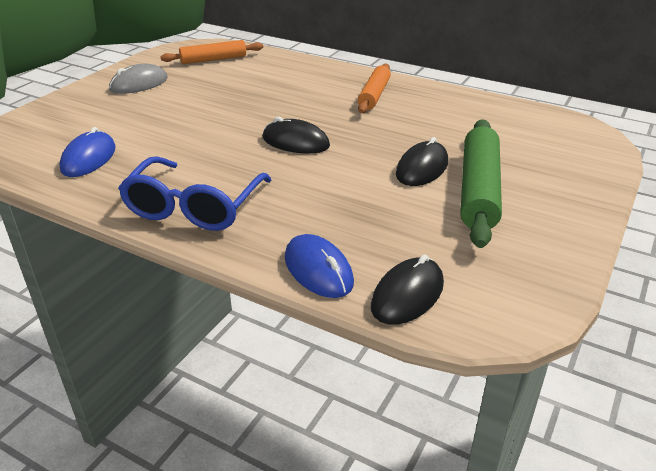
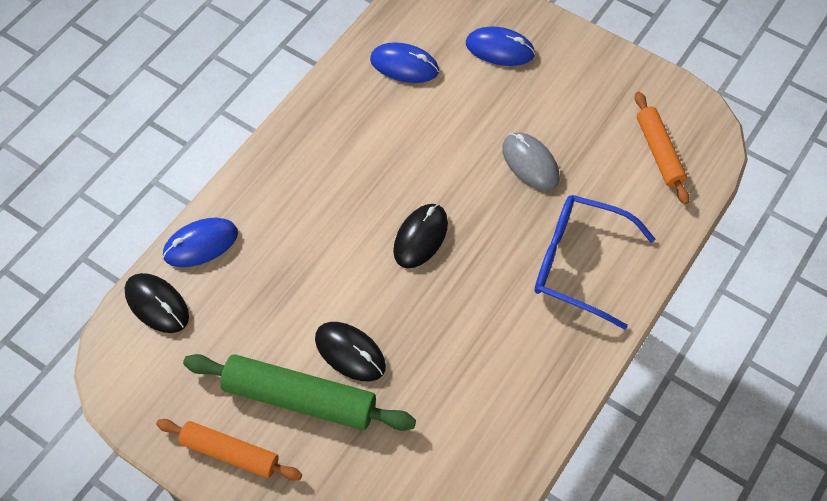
camera: 95 degrees right, 25 degrees up
grey mouse [109,63,168,94] -> grey mouse moved to [502,132,560,191]
blue glasses [118,156,271,231] -> blue glasses moved to [534,195,655,330]
orange rolling pin [358,63,391,113] -> orange rolling pin moved to [156,419,302,481]
none -> blue mouse [466,27,535,66]

